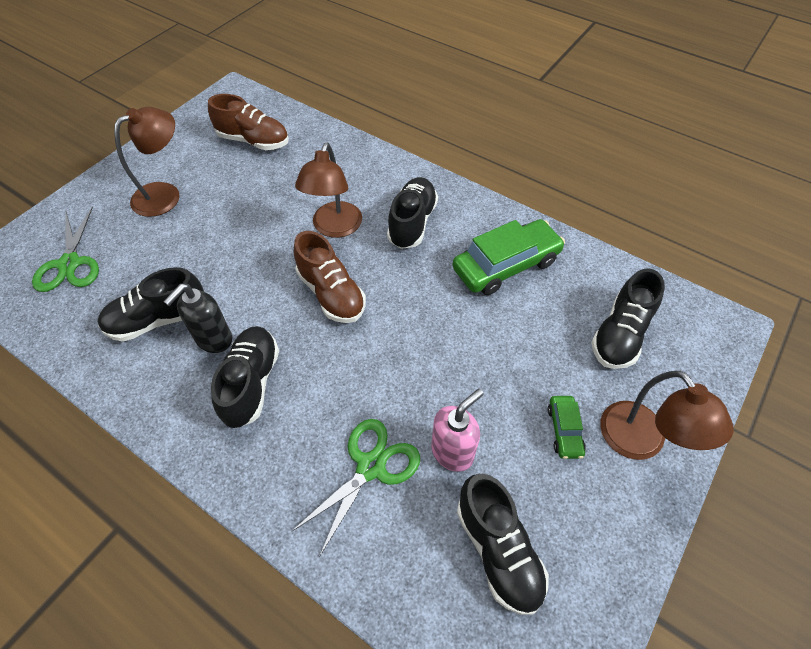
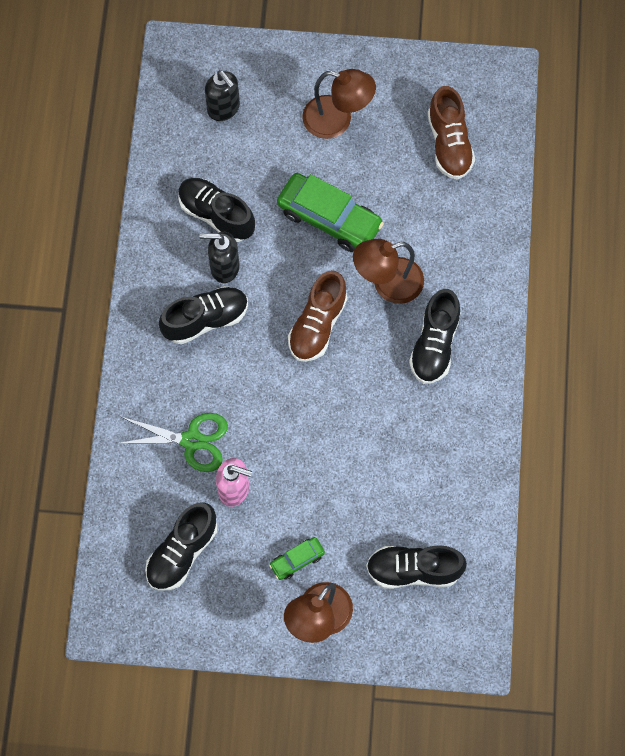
camera: 60 degrees right, 15 degrees up
green scissors [32,207,99,292] -> black soap dispenser [205,70,240,121]
black shoe [387,177,438,249] -> black shoe turned 120 degrees clockwise [409,289,460,384]
green car [453,219,565,295] -> green car moved to [277,173,384,252]

